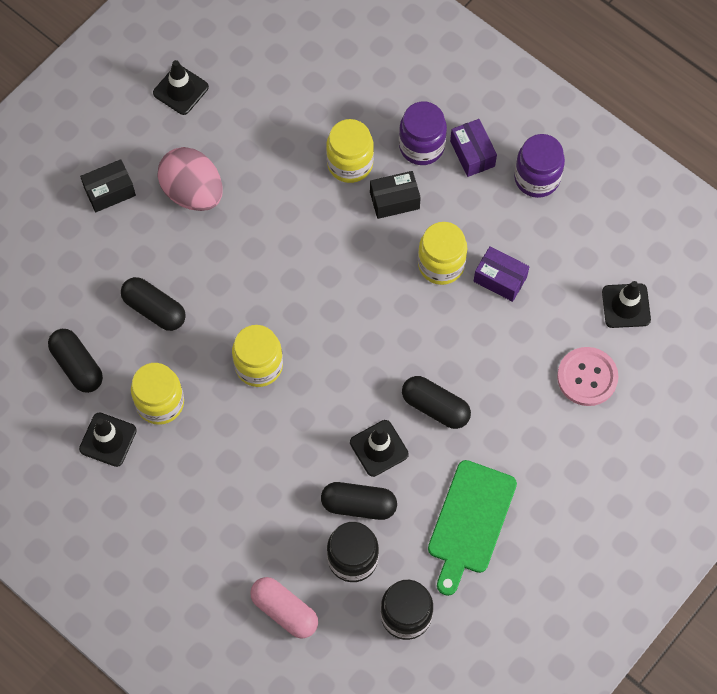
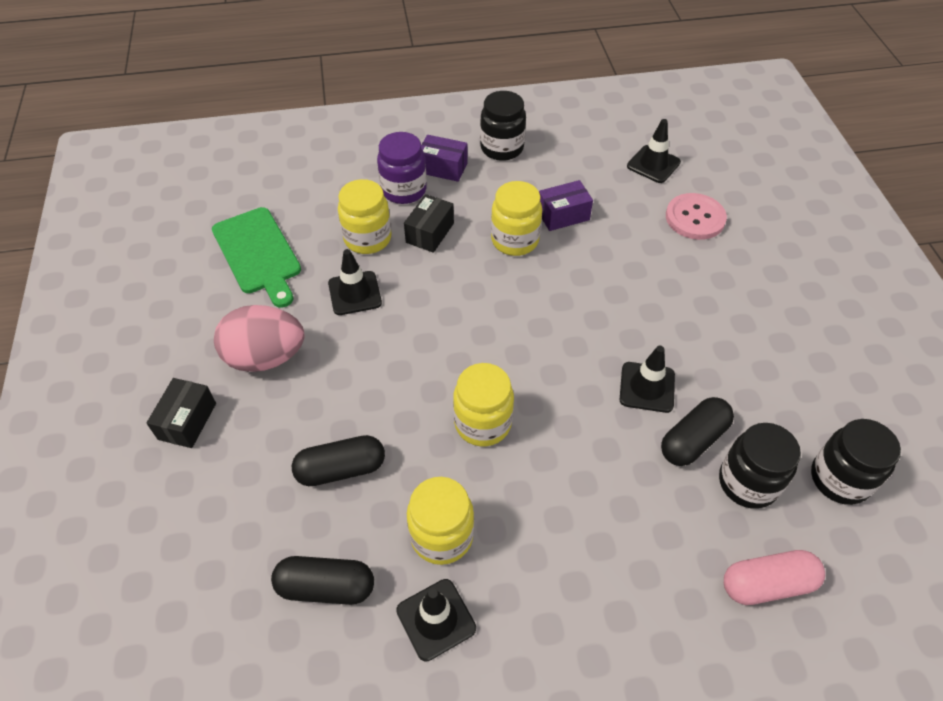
camera: 50 degrees left, 15 degrees down
black traffic cone [153,60,209,115] -> black traffic cone moved to [328,249,382,315]
black capsule [402,376,471,429] -> none
green cutting board [428,460,517,596] -> green cutting board moved to [212,207,301,308]
purple jar [514,134,565,198] -> black jar [480,91,526,161]

